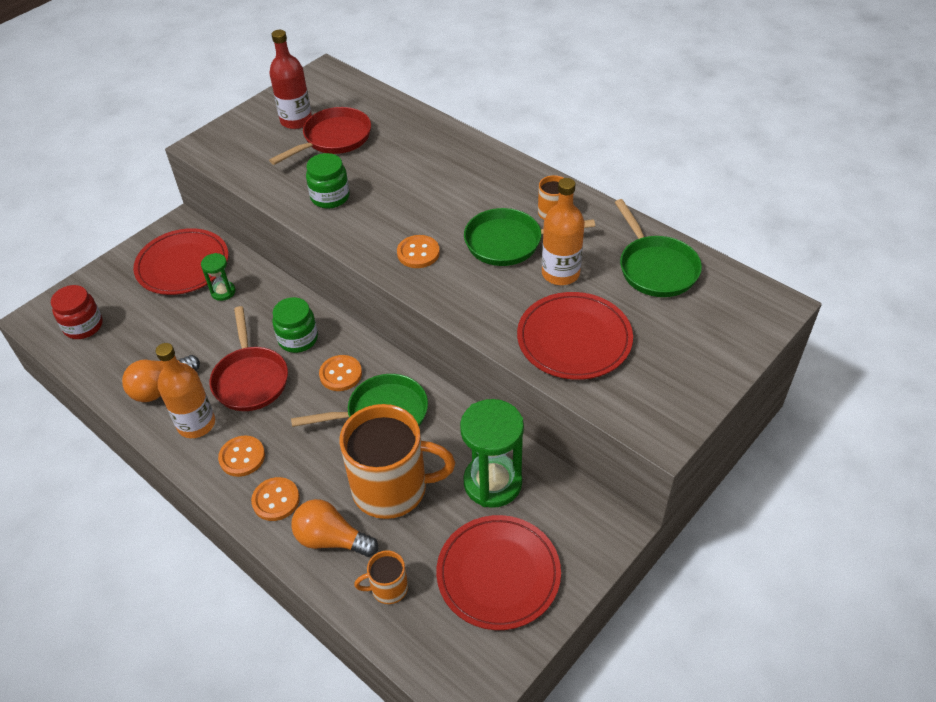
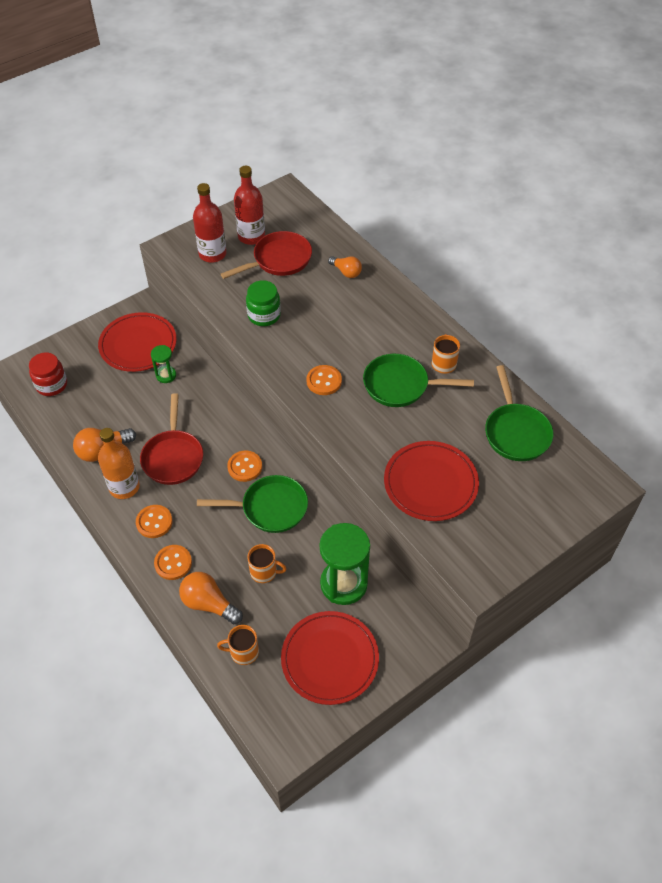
camera: 10 degrees right, 5 degrees up
green jar [272,297,318,353] -> none
orange mug [340,404,455,519] -> orange mug [247,544,286,583], size x0.45
orange bottle [542,178,585,285] -> none
none -> red bottle [193,183,227,263]
none -> orange light bulb [328,256,362,278]

